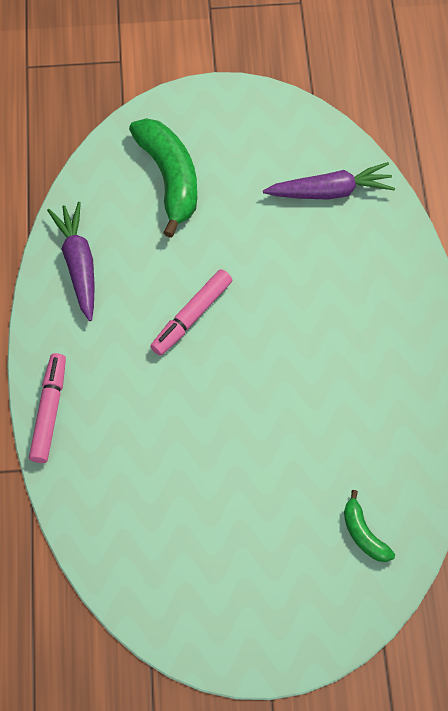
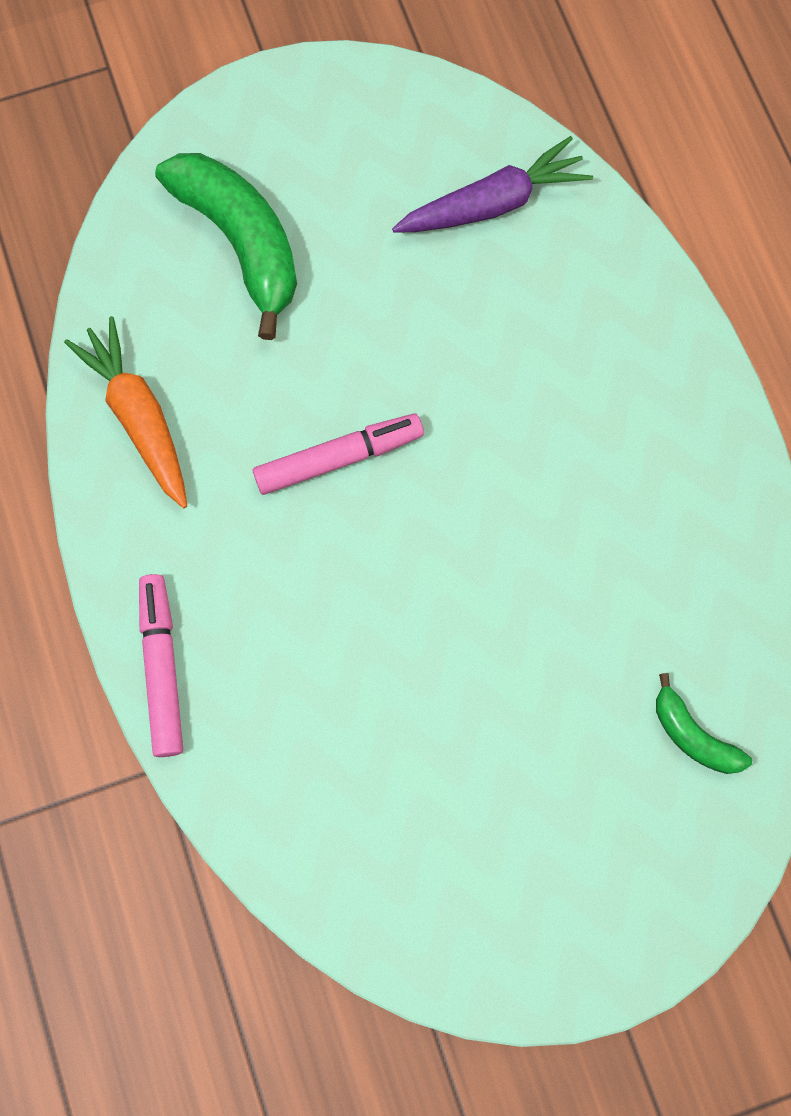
camera: 15 degrees left, 10 degrees up
purple carrot [47,202,95,321] -> orange carrot [64,316,187,508]
pink marker [150,269,232,356] -> pink marker turned 135 degrees counterclockwise [253,414,424,495]

